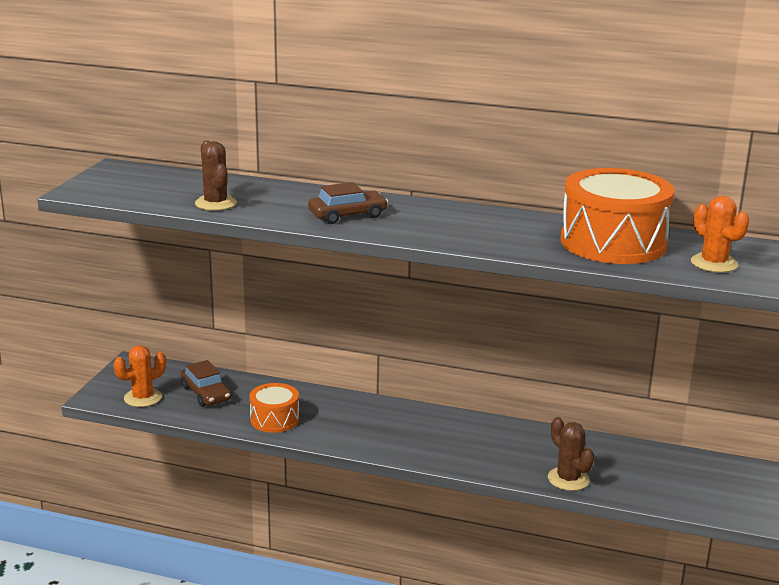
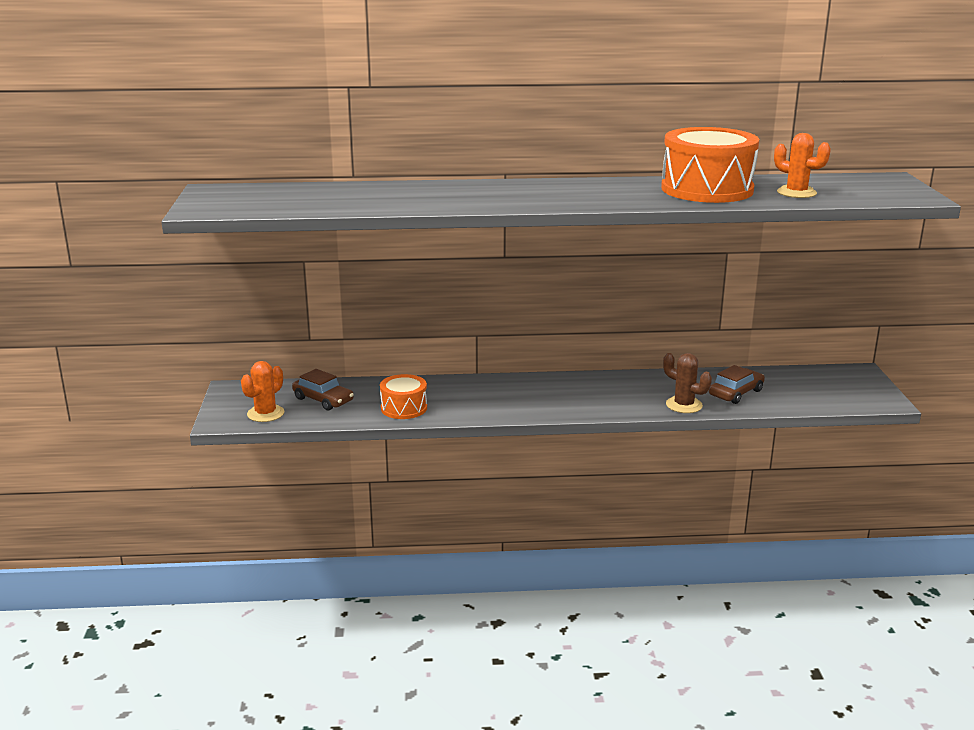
camera: 20 degrees left, 0 degrees up
brown cactus [195,140,237,211] -> none
brown car [308,182,388,224] -> brown car moved to [709,365,765,404]

